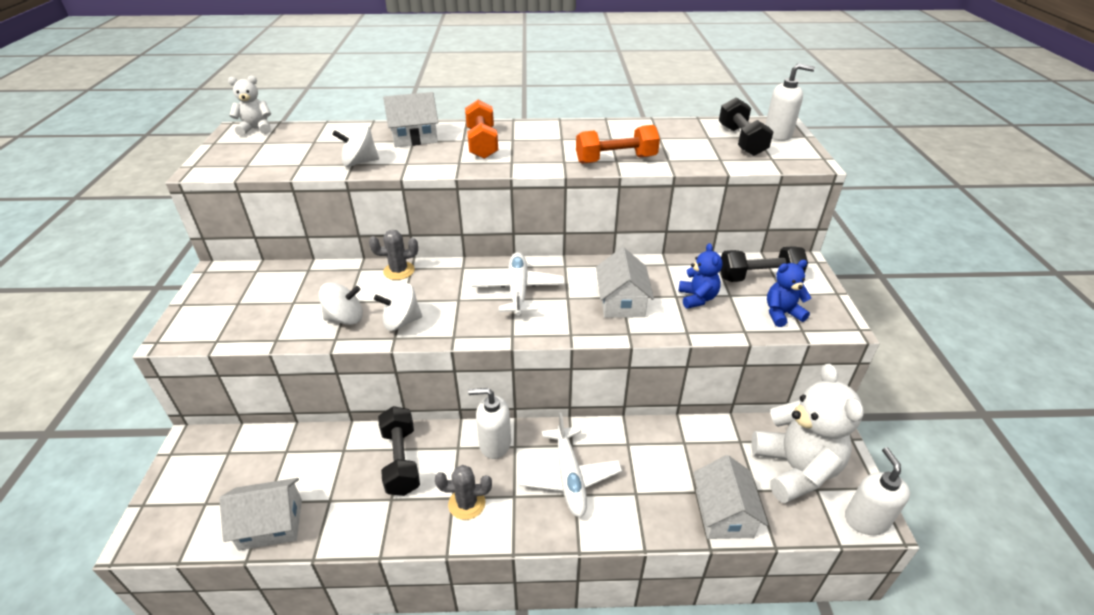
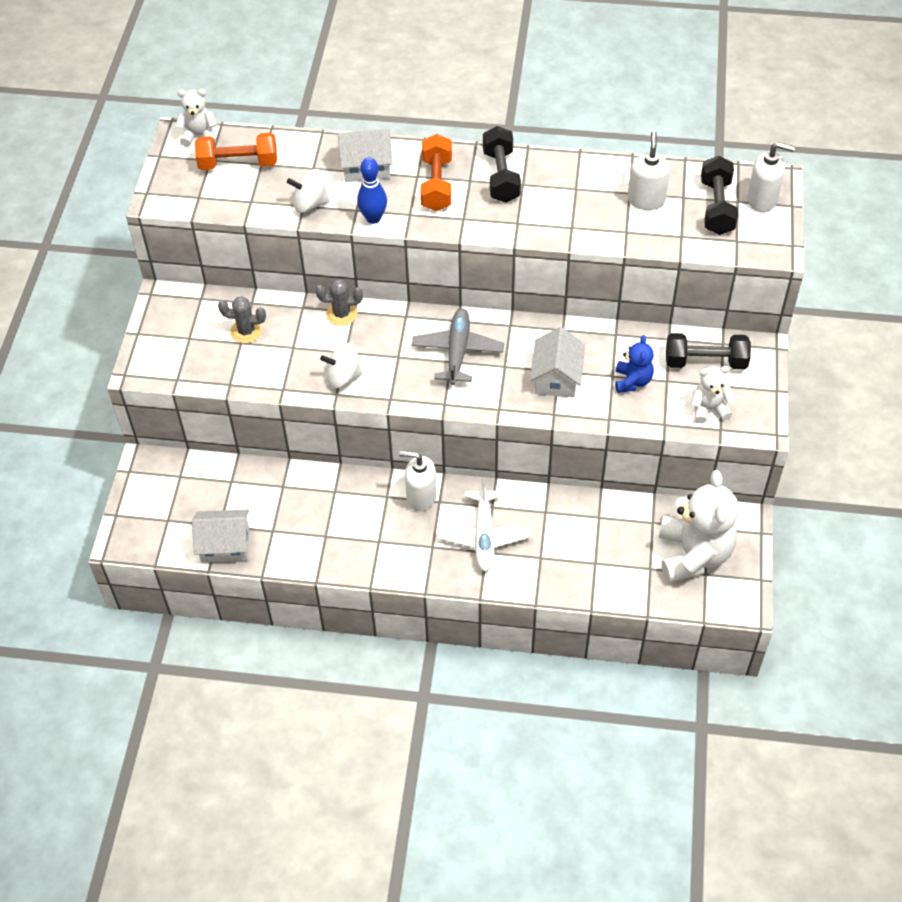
camera: 10 degrees right, 15 degrees up
white spinning top [319,282,363,325] -> none
black dumbbell [378,406,420,496] -> black dumbbell moved to [483,126,521,203]
grey cactus [434,465,492,520] -> grey cactus moved to [218,296,266,343]
white plane [471,252,565,316] -> grey plane [412,309,504,385]
orange dumbbell [576,125,660,164] -> orange dumbbell moved to [195,133,277,170]
white house [694,455,768,539] -> none
blue teddy bear [767,260,811,327] -> white teddy bear [691,366,735,424]
white soap dispenser [845,447,910,535] -> white soap dispenser moved to [628,131,670,210]
none -> blue bowling pin [357,157,387,224]

